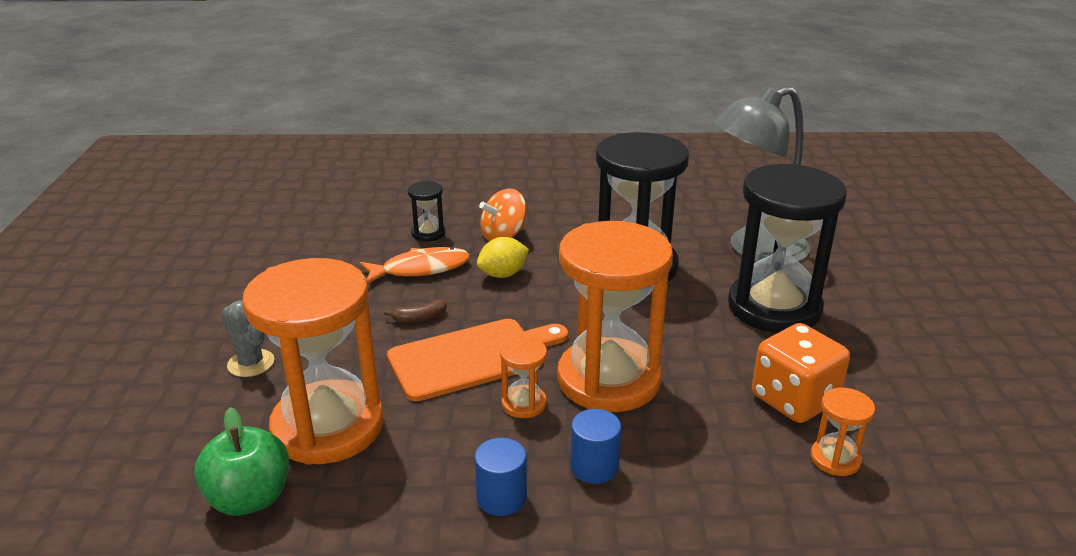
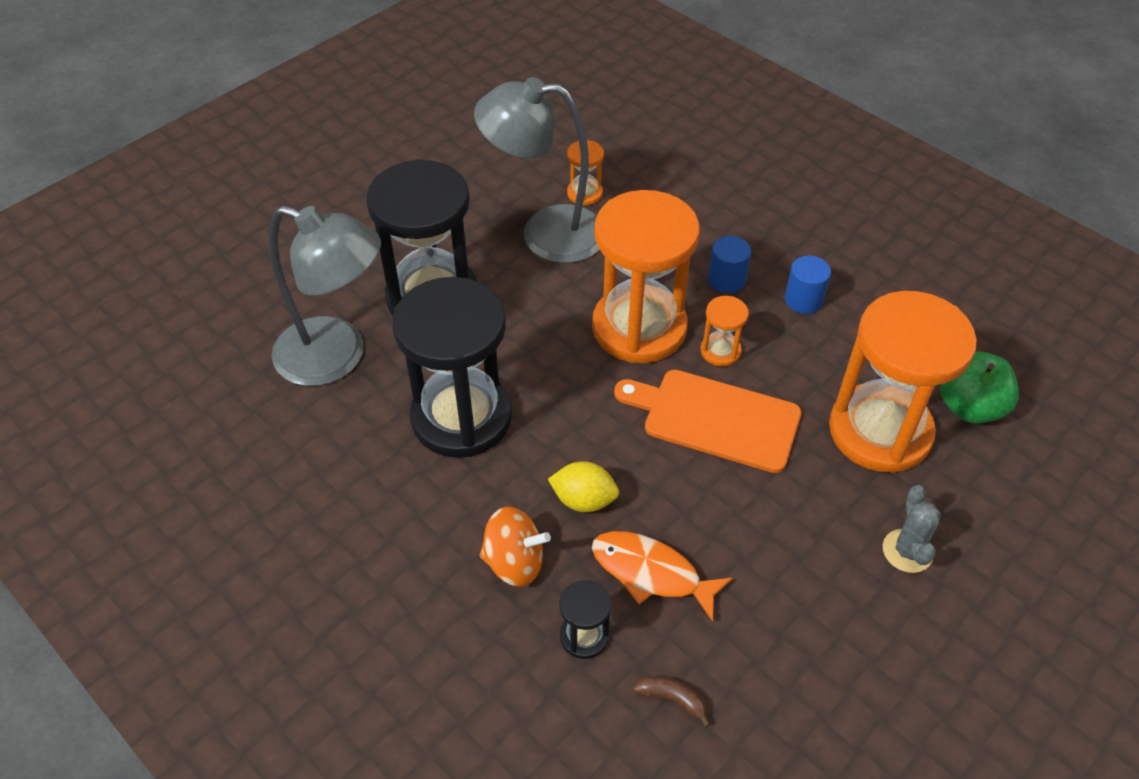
camera: 135 degrees left, 20 degrees up
brown banana [384,299,447,323] -> brown banana moved to [633,676,710,727]
orange dice [752,323,850,423] -> grey lamp [474,77,600,263]

